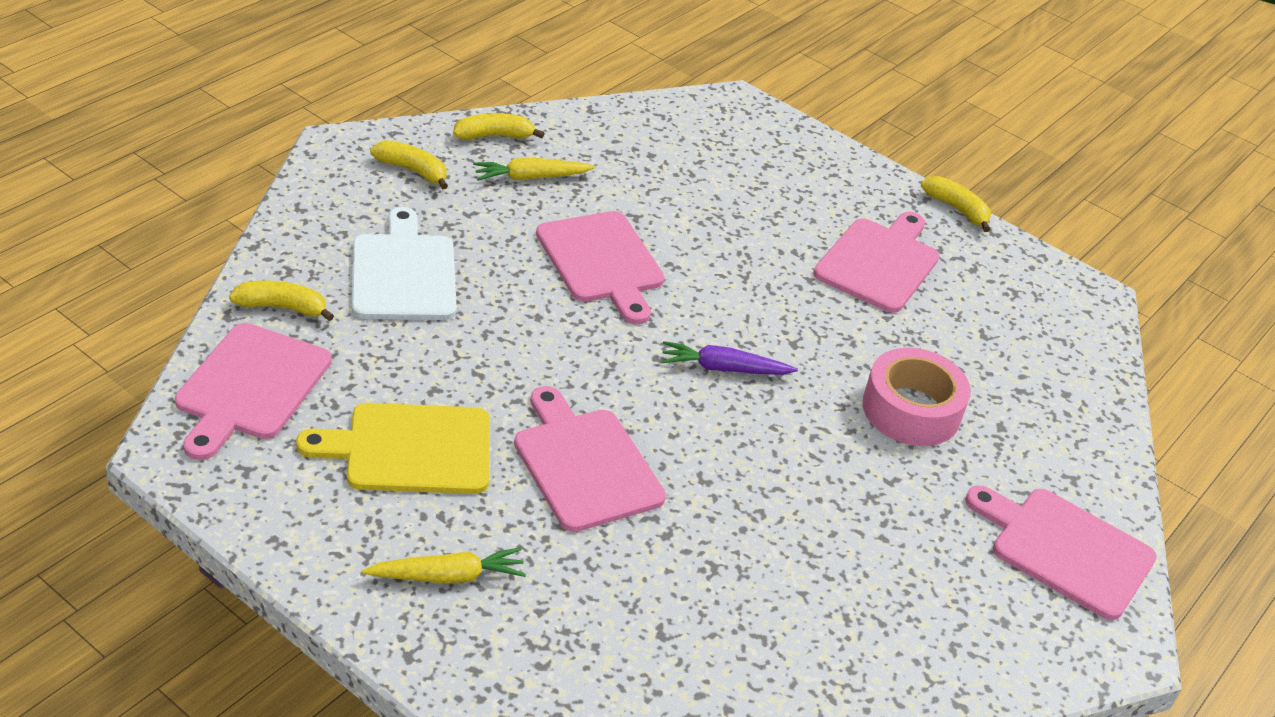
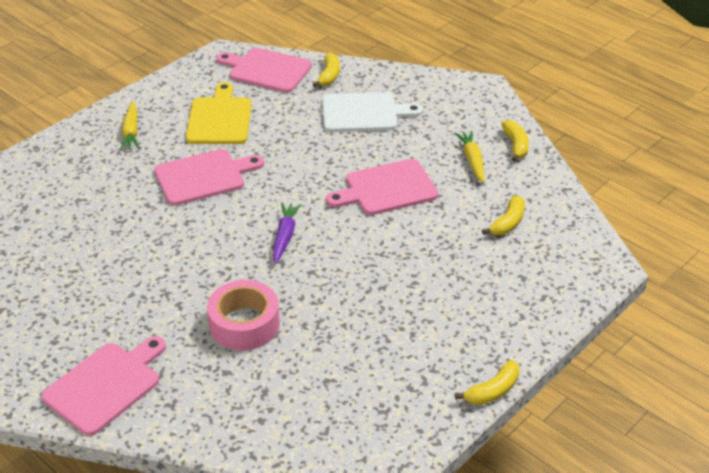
camera: 100 degrees right, 0 degrees up
yellow banana [370,140,448,189] -> yellow banana moved to [482,195,525,235]
pink cutting board [814,212,939,313] -> none

